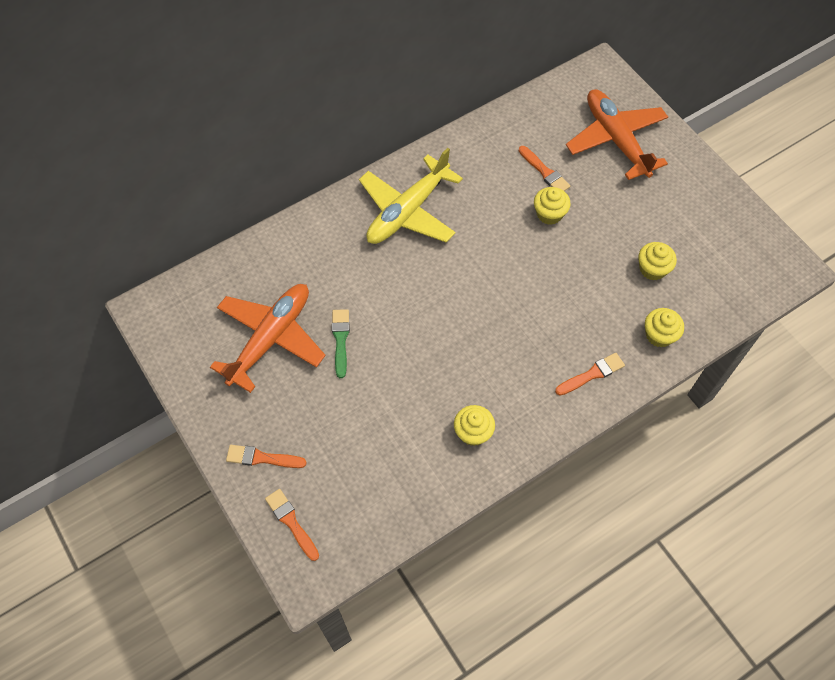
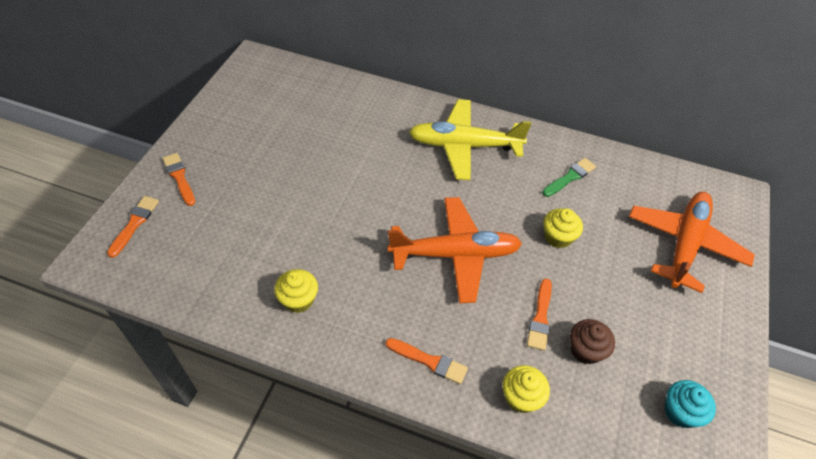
camera: 50 degrees right, 10 degrees down
orange plane [210,284,326,393] -> orange plane moved to [387,197,522,303]
green brush [332,309,350,378] -> green brush moved to [542,158,596,197]
orange brush [519,146,570,191] -> orange brush moved to [527,278,552,351]
yellow cupcake [638,242,677,281] -> brown cupcake [570,319,615,364]
none -> turquoise cupcake [664,380,716,428]

